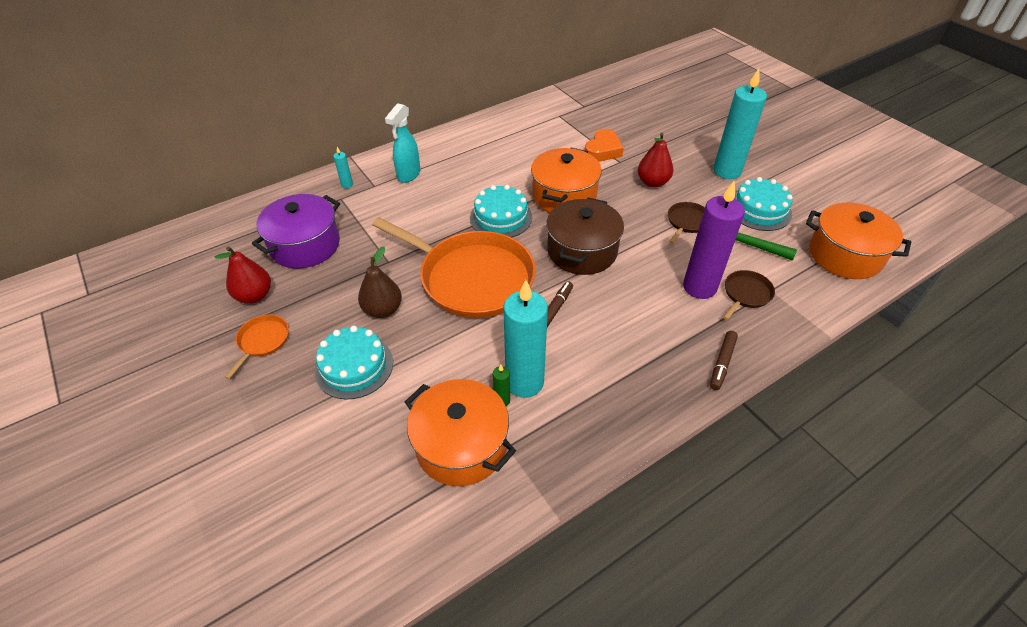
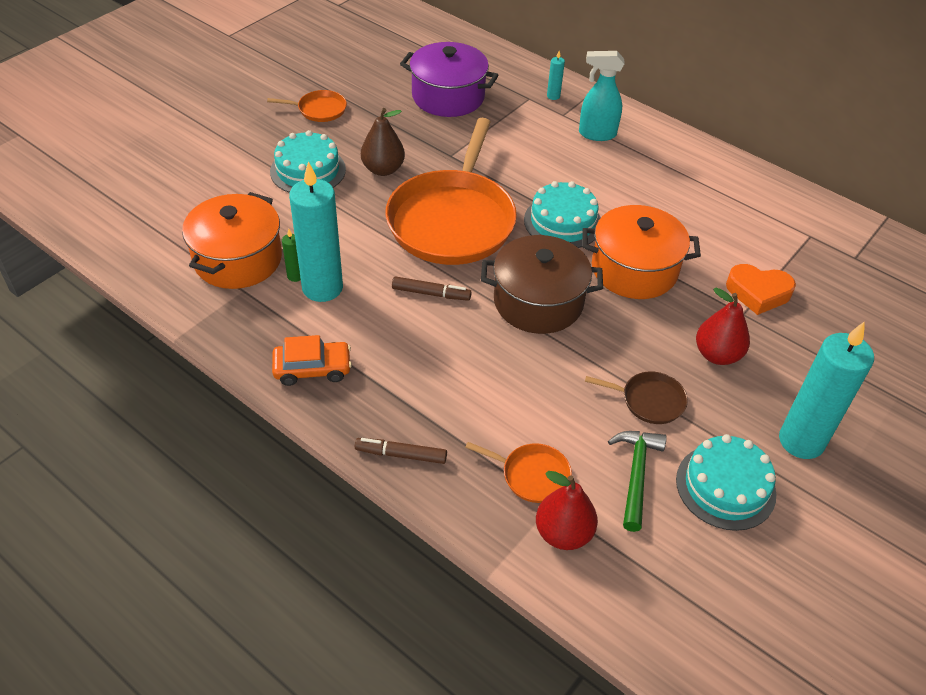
camera: 70 degrees right, 0 degrees up
red pear [215,246,271,304] -> red pear moved to [536,471,598,550]
purple candle [683,182,745,299] -> none
brown pan [723,270,775,320] -> orange pan [465,442,572,503]
orange pot [806,202,911,279] -> none
none -> orange car [272,335,352,386]

